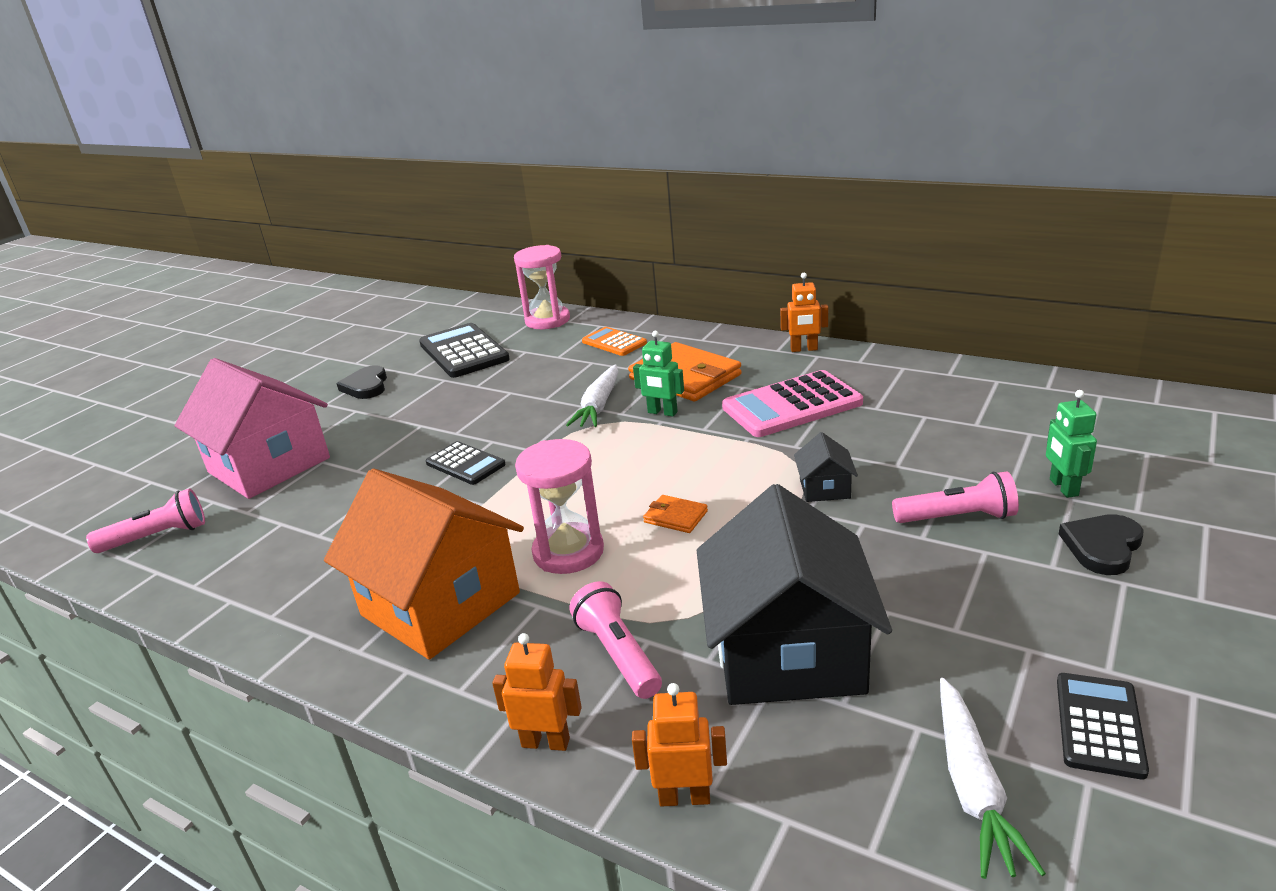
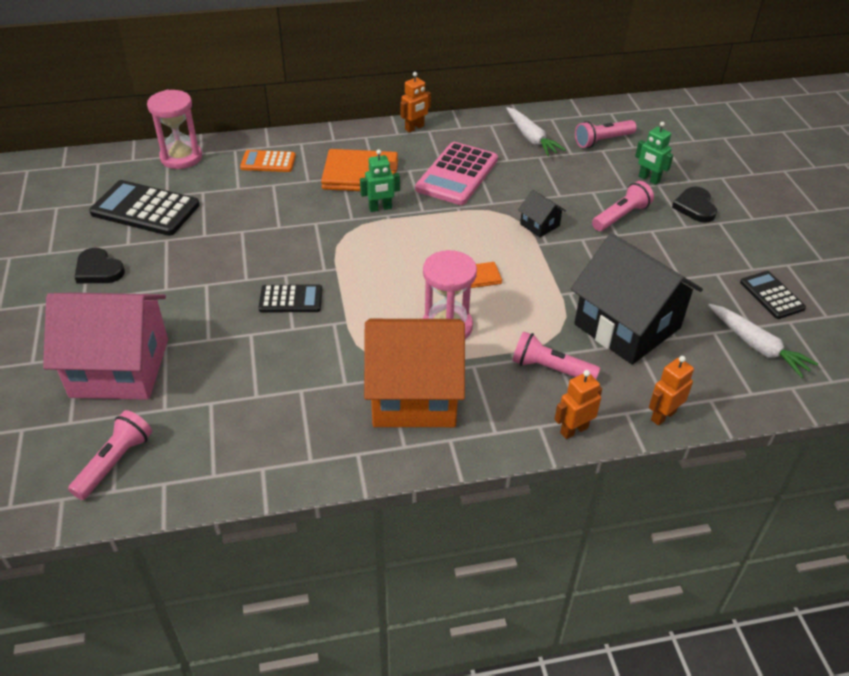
camera: 45 degrees left, 15 degrees up
white carrot [566,364,618,427] -> white carrot moved to [506,107,566,156]
none -> pink flashlight [575,120,637,148]

